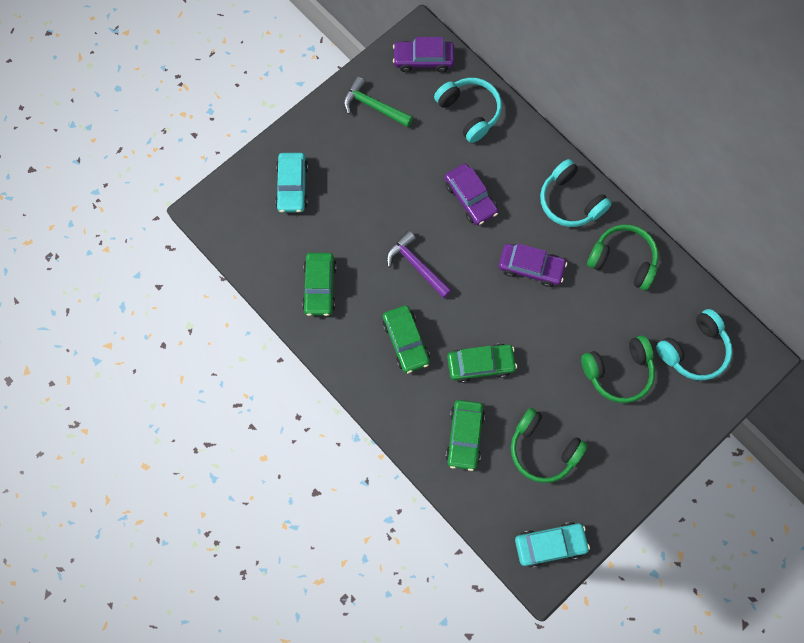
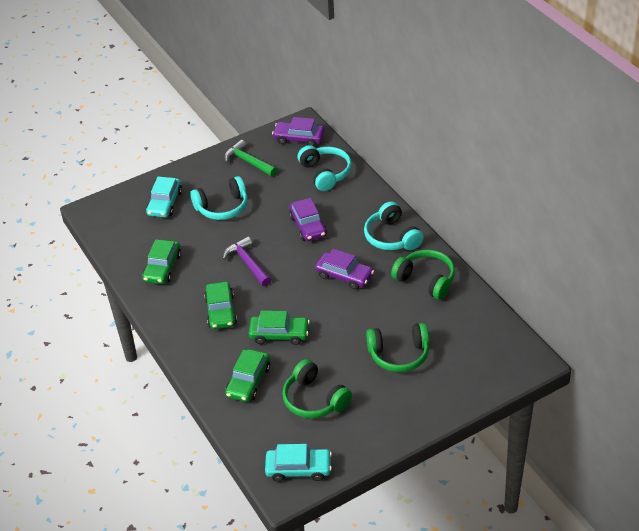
camera: 15 degrees right, 30 degrees down
turquoise headphones [656,309,732,381] -> turquoise headphones moved to [190,176,248,220]

